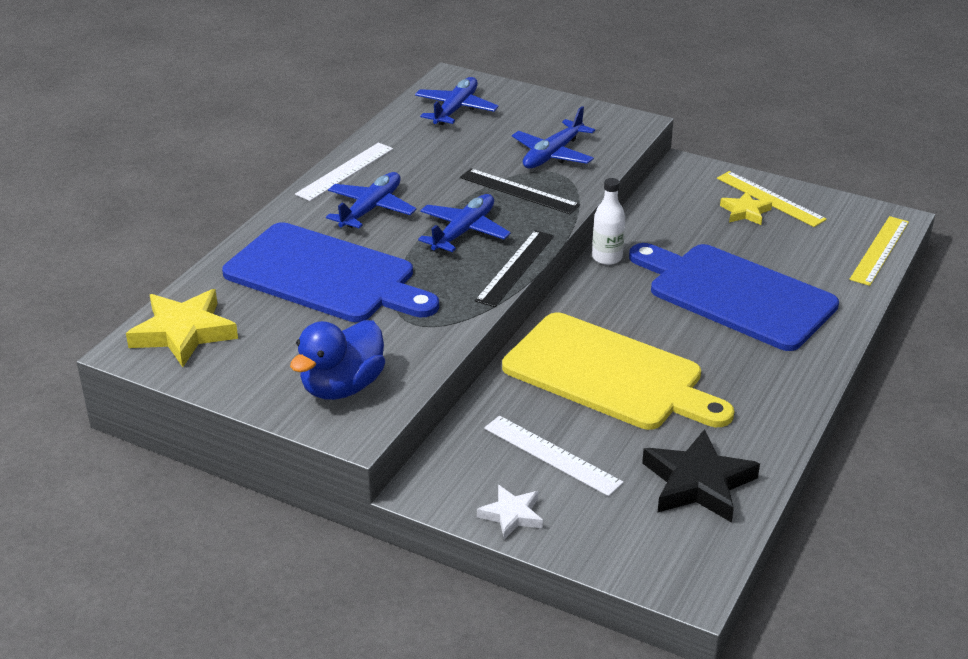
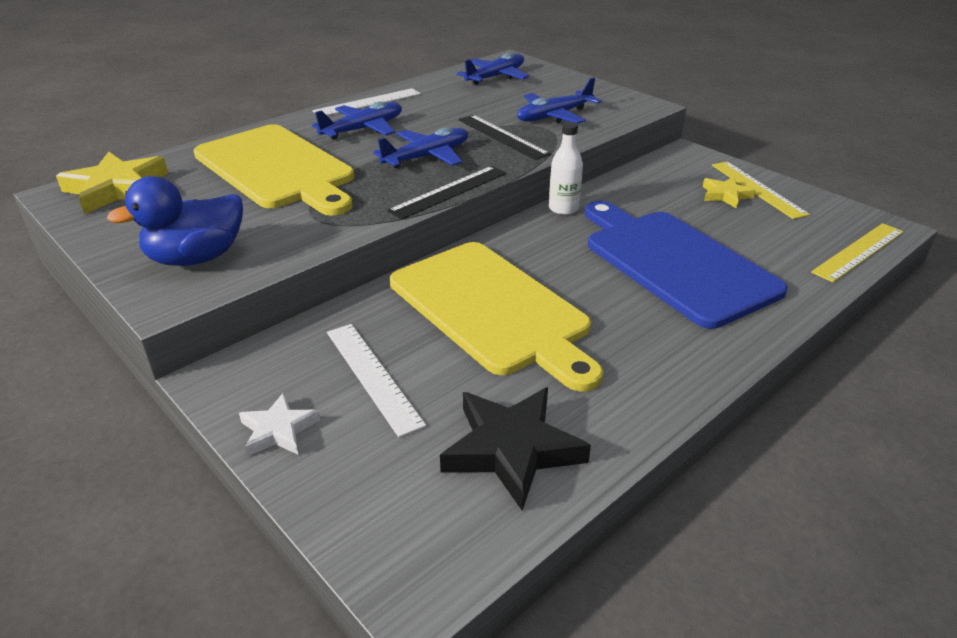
camera: 20 degrees right, 0 degrees up
blue cutting board [222,222,439,322] -> yellow cutting board [194,124,354,216]

